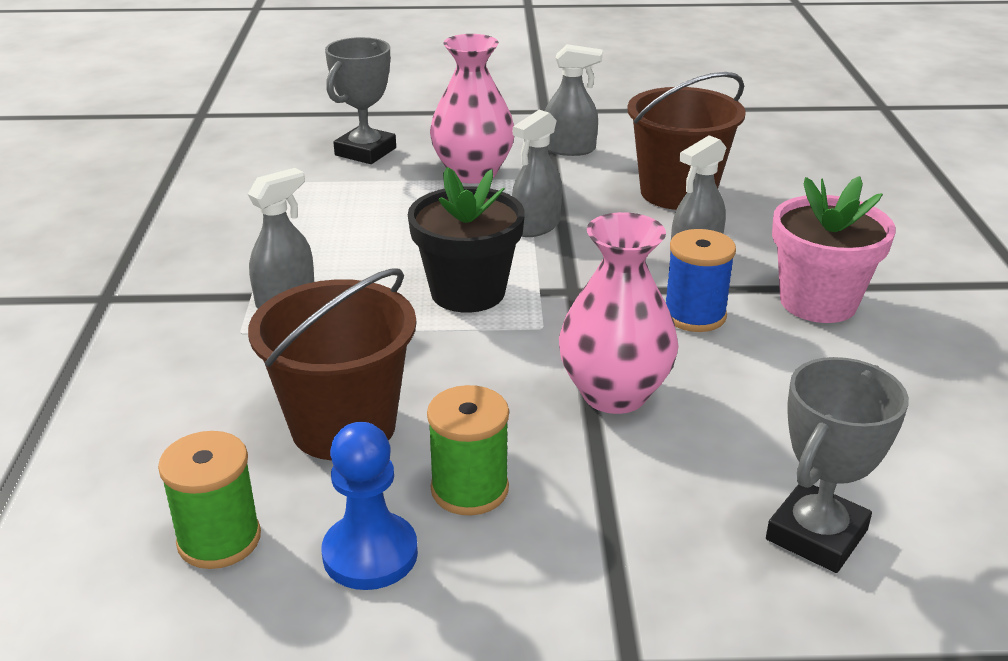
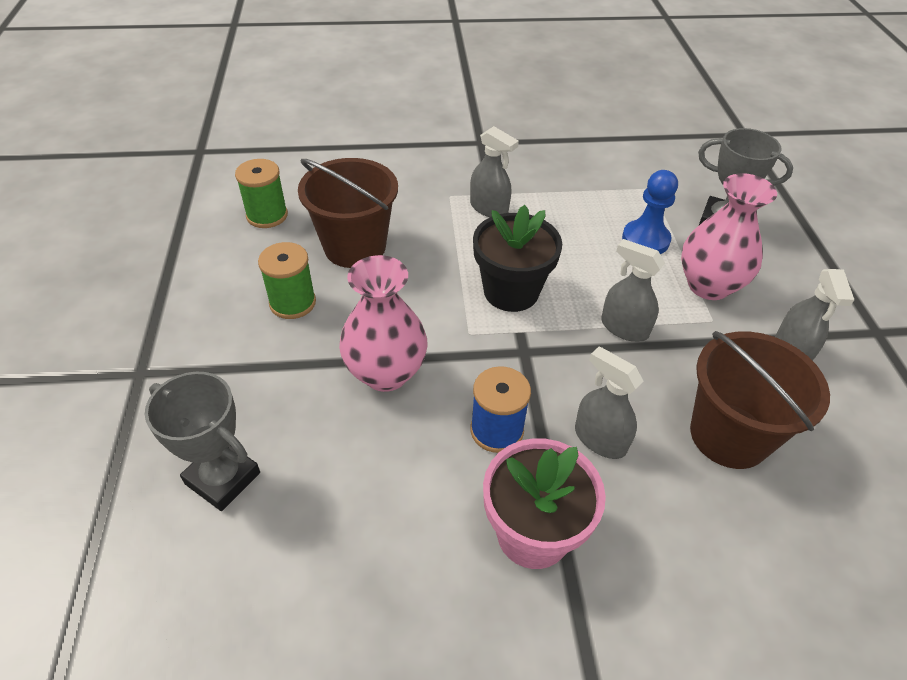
camera: 85 degrees right, 15 degrees up
blue pawn [322,422,418,590] -> blue pawn moved to [622,170,678,254]

